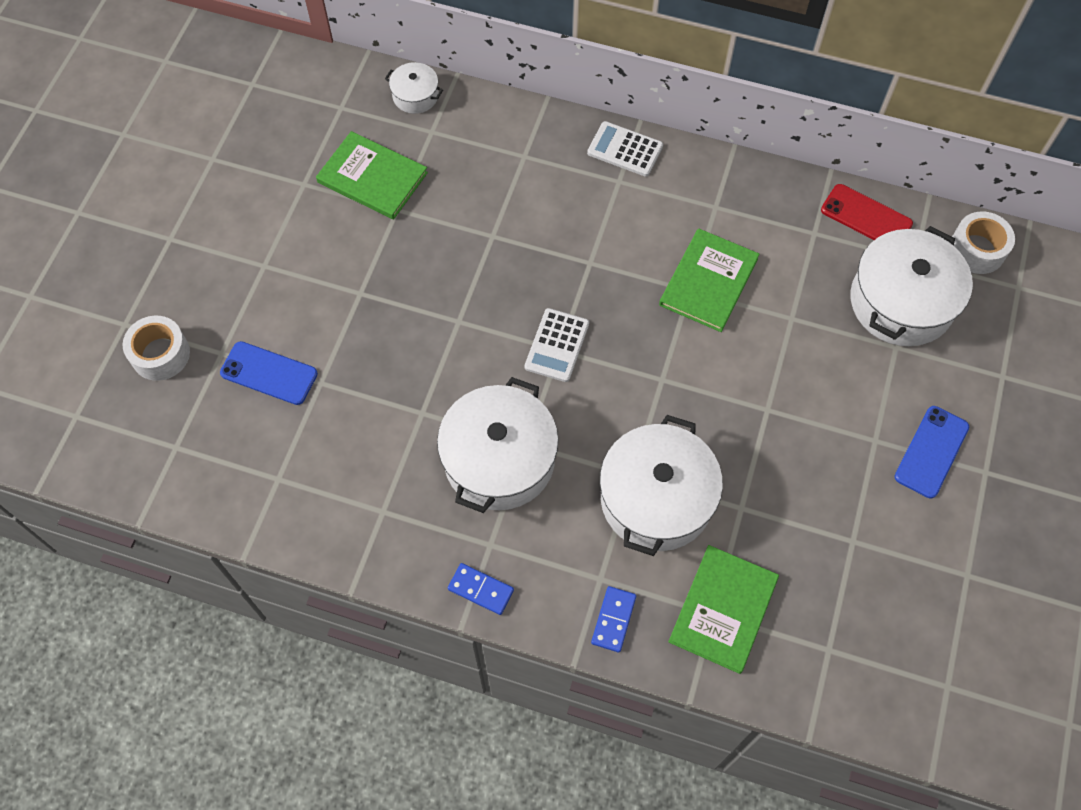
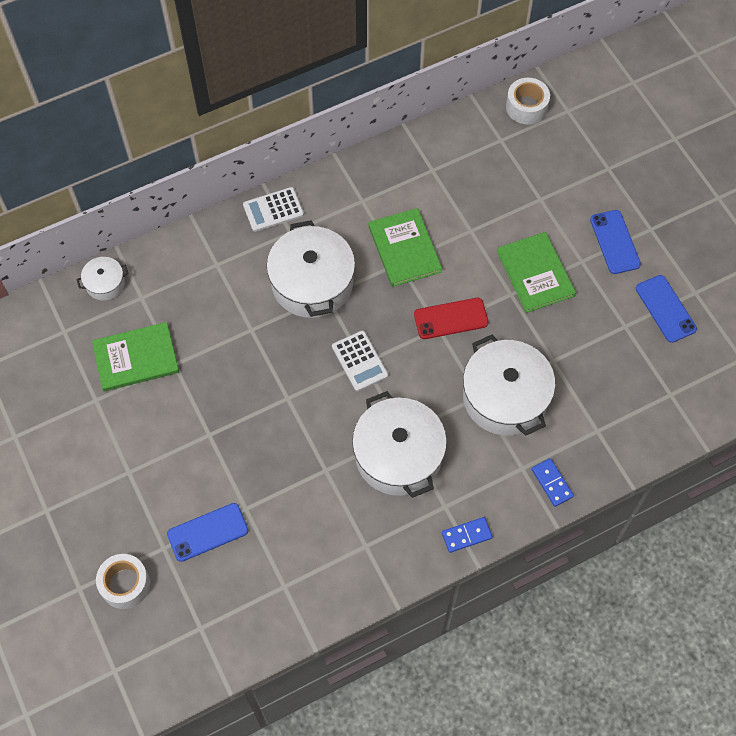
camera: 45 degrees left, 0 degrees up
green book [668,545,779,674] -> green book moved to [497,232,576,313]
red phone [821,184,913,240] -> red phone moved to [414,298,489,339]
white pot [850,226,973,346] -> white pot moved to [267,220,355,318]
none -> blue phone [636,275,697,343]

